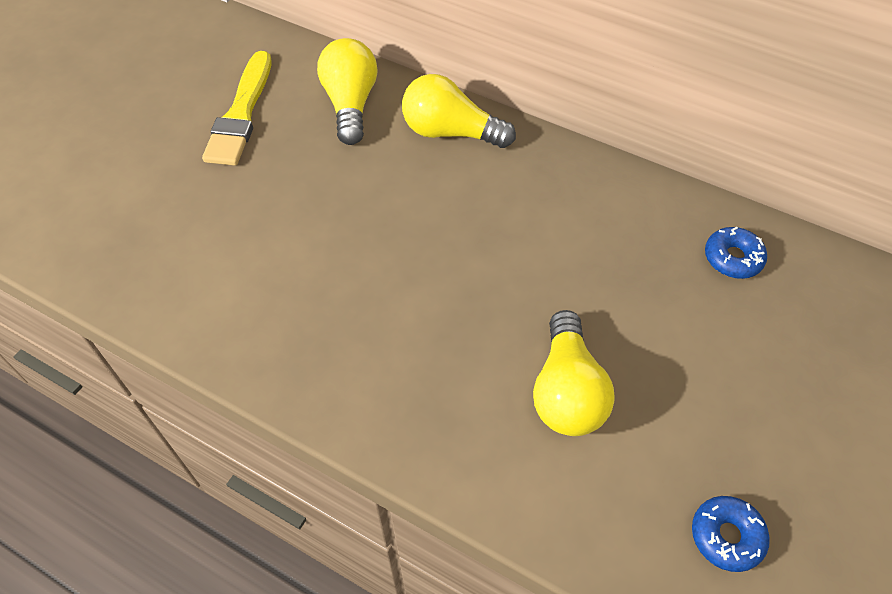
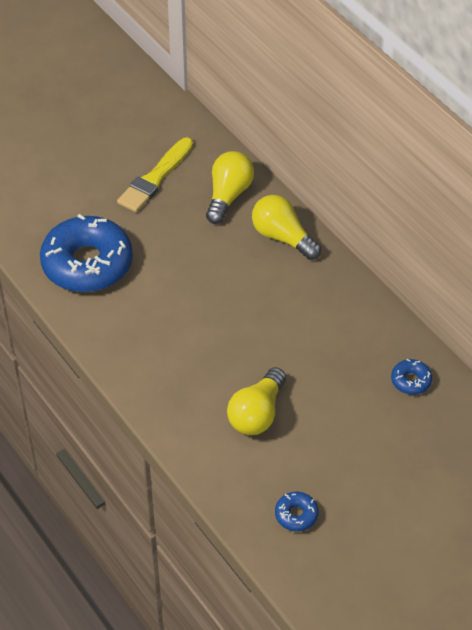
camera: 25 degrees right, 5 degrees down
none -> blue donut [40,214,133,292]

